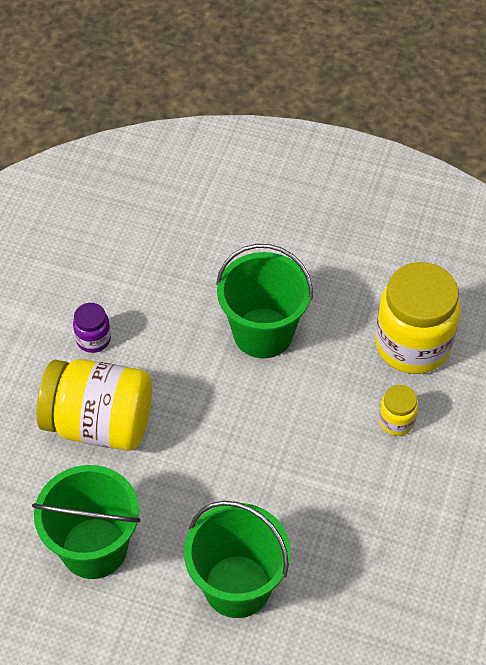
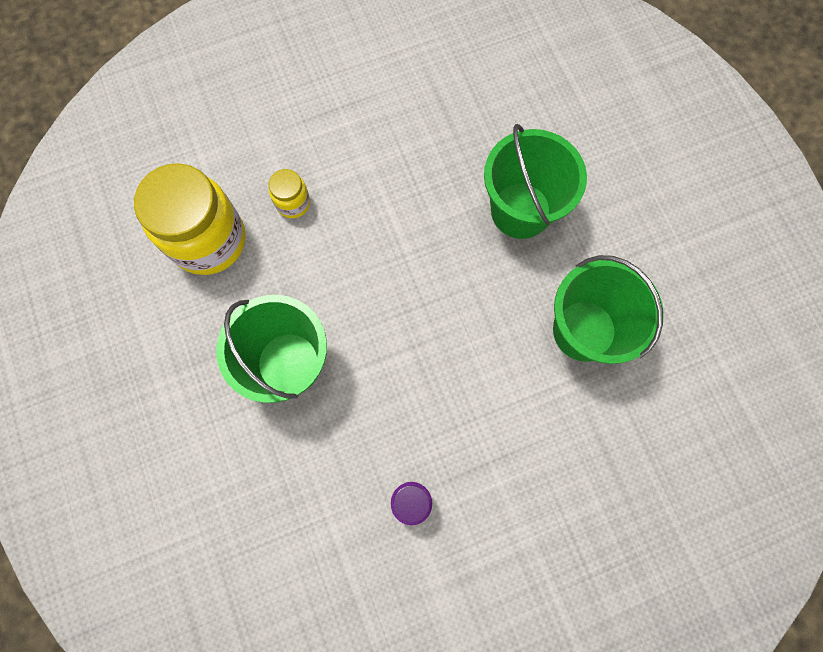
camera: 130 degrees left, 20 degrees up
yellow jar [36,359,152,451] -> none

